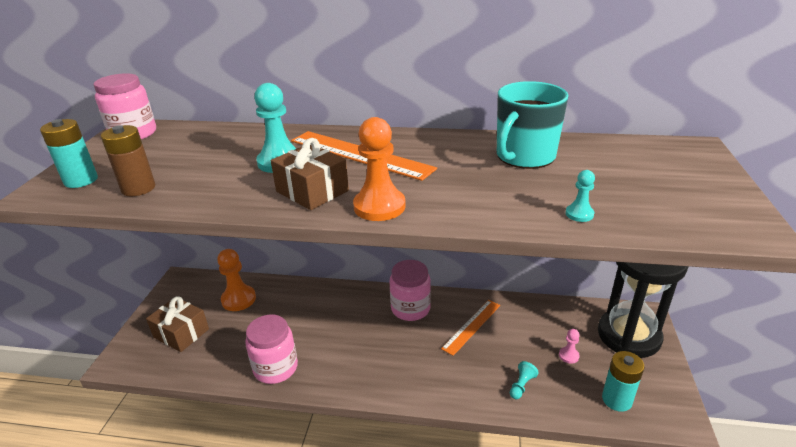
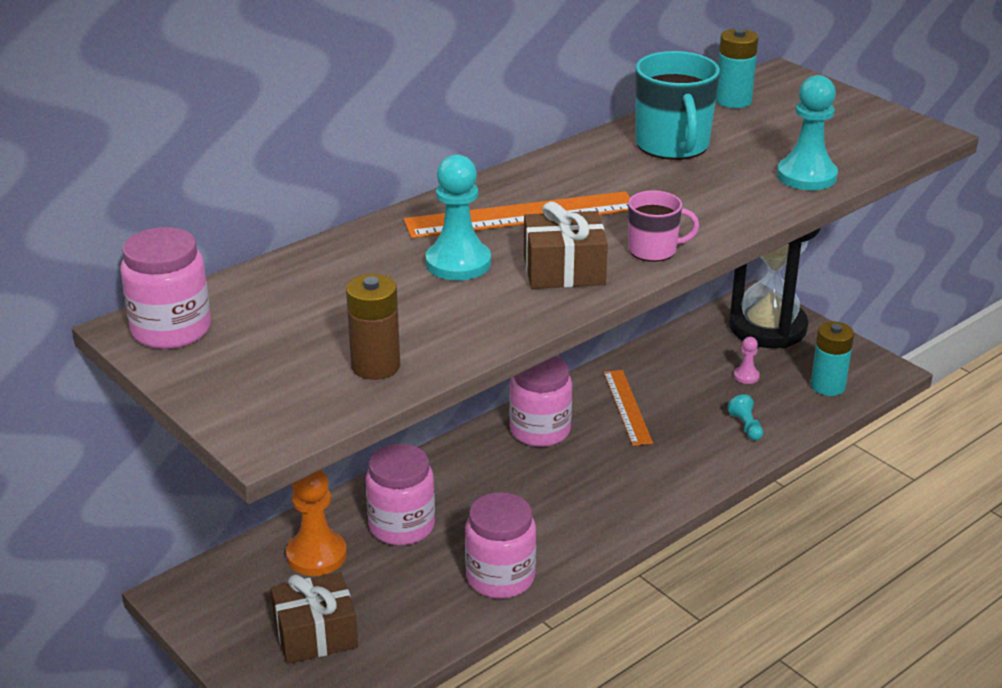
camera: 50 degrees left, 0 degrees up
turquoise battery [40,119,98,188] -> turquoise battery moved to [716,28,758,108]
orange pawn [353,117,406,221] -> pink mug [628,190,699,262]
turquoise pawn [565,170,595,222] -> turquoise pawn [777,75,838,190], size x2.00
none -> pink jar [366,444,435,546]

